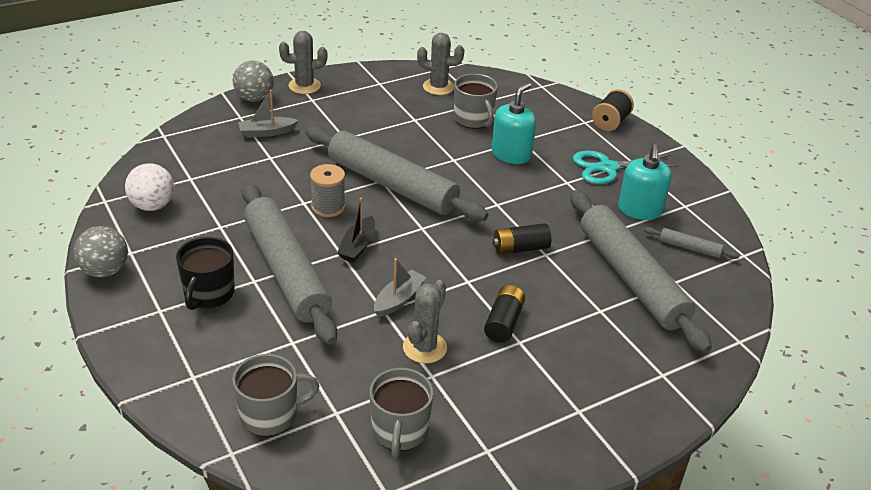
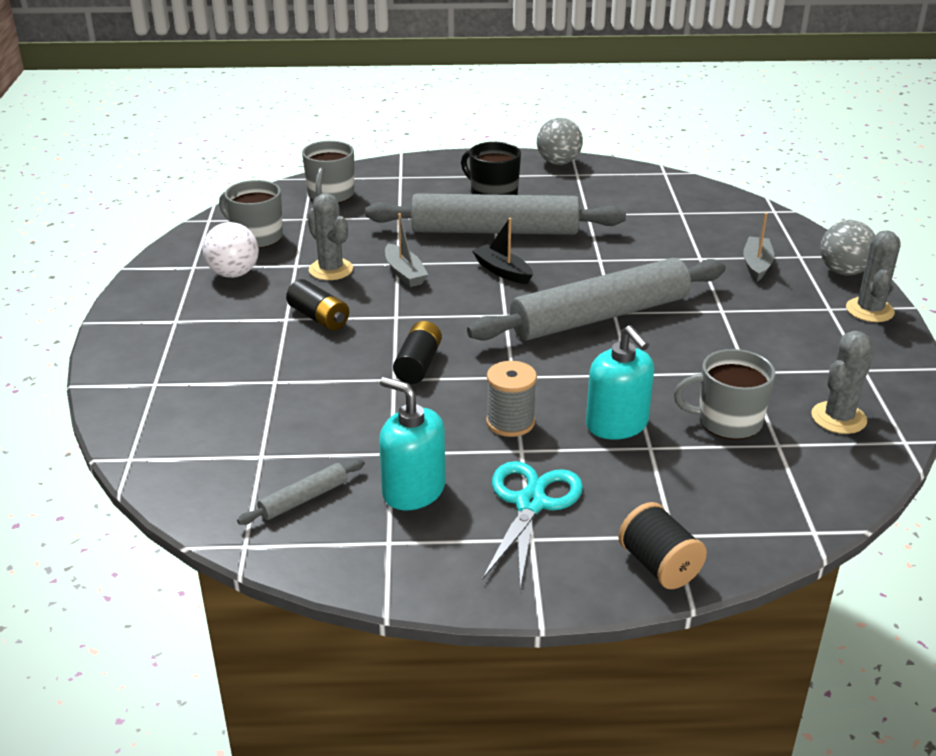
camera: 120 degrees right, 5 degrees down
white ball [125,164,174,211] -> white ball moved to [202,222,259,278]
grey spool [310,164,345,217] -> grey spool moved to [486,361,537,437]
grey rolling pin [570,190,712,353] -> none

